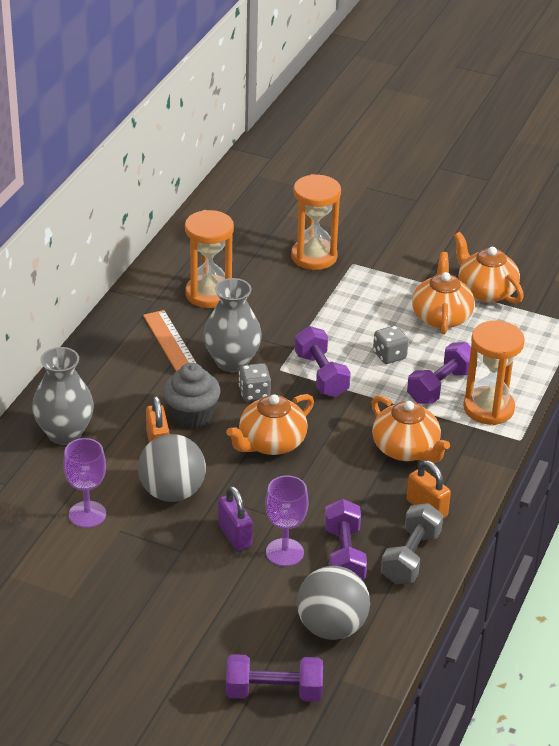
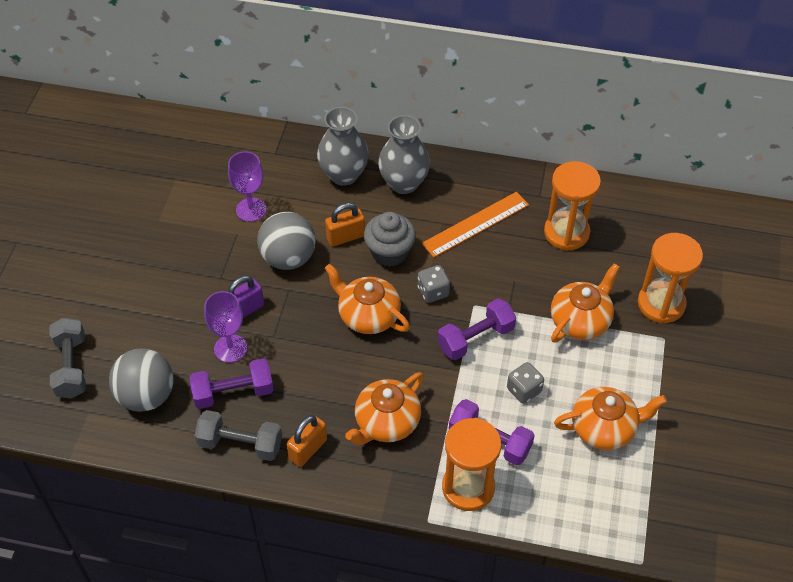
camera: 80 degrees right, 15 degrees up
grey vase [204,278,262,372] -> grey vase moved to [378,115,430,194]
purple dumbbell [226,654,323,702] -> grey dumbbell [50,317,86,399]
orange teapot [454,232,524,304] -> orange teapot moved to [551,263,620,343]

